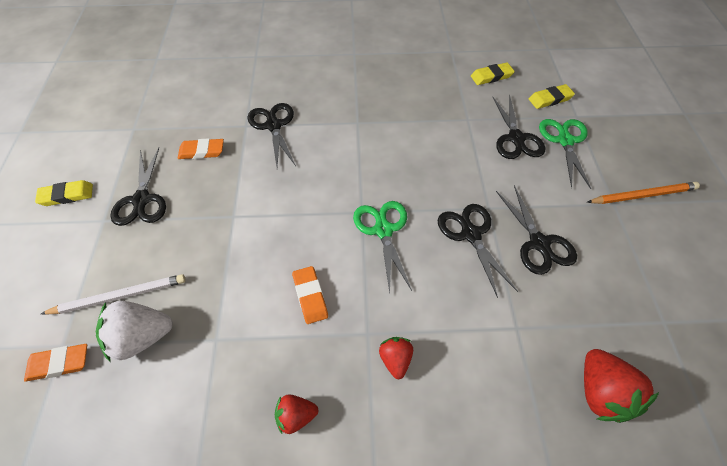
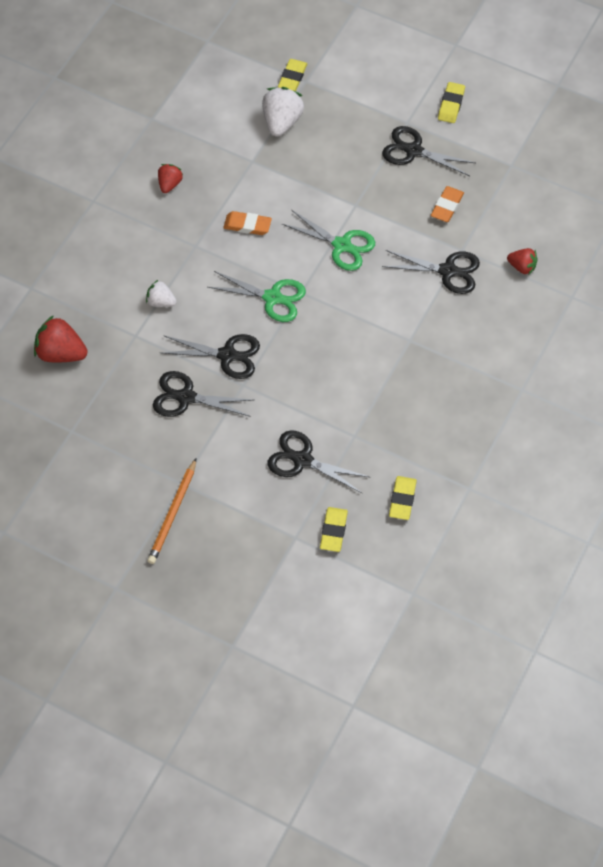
camera: 120 degrees right, 5 degrees up
orange eraser [24,344,87,382] -> yellow eraser [278,59,307,91]
white pencil [41,274,185,315] -> none
red strawberry [379,337,413,379] -> red strawberry moved to [507,248,537,274]
green scissors [539,119,591,189] -> green scissors moved to [282,210,375,271]
none -> white strawberry [146,280,177,307]

